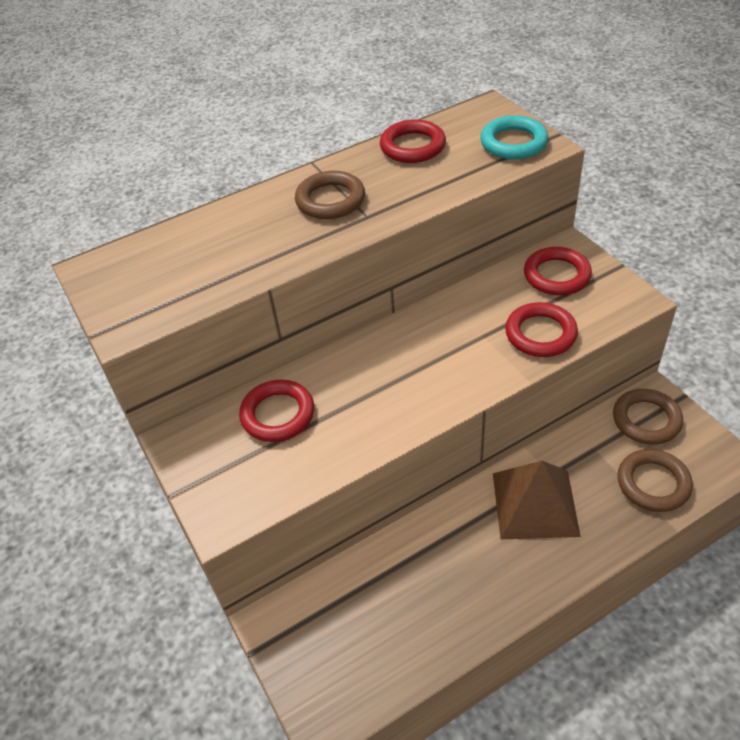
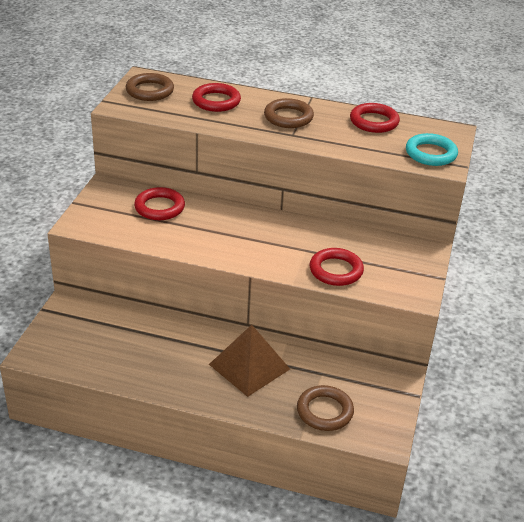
camera: 40 degrees right, 10 degrees down
red ring [524,247,592,295] -> red ring moved to [192,83,241,112]
brown ring [613,389,683,445] -> brown ring moved to [126,73,174,101]

